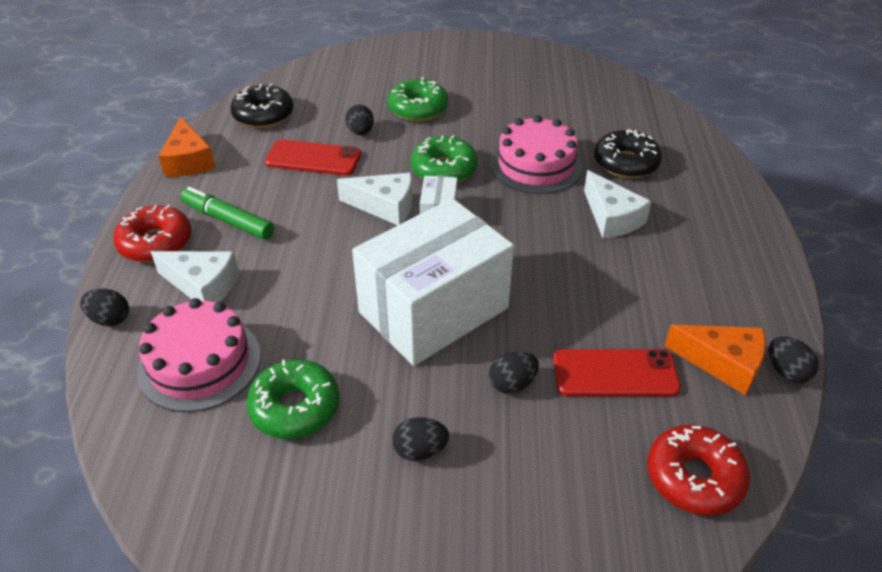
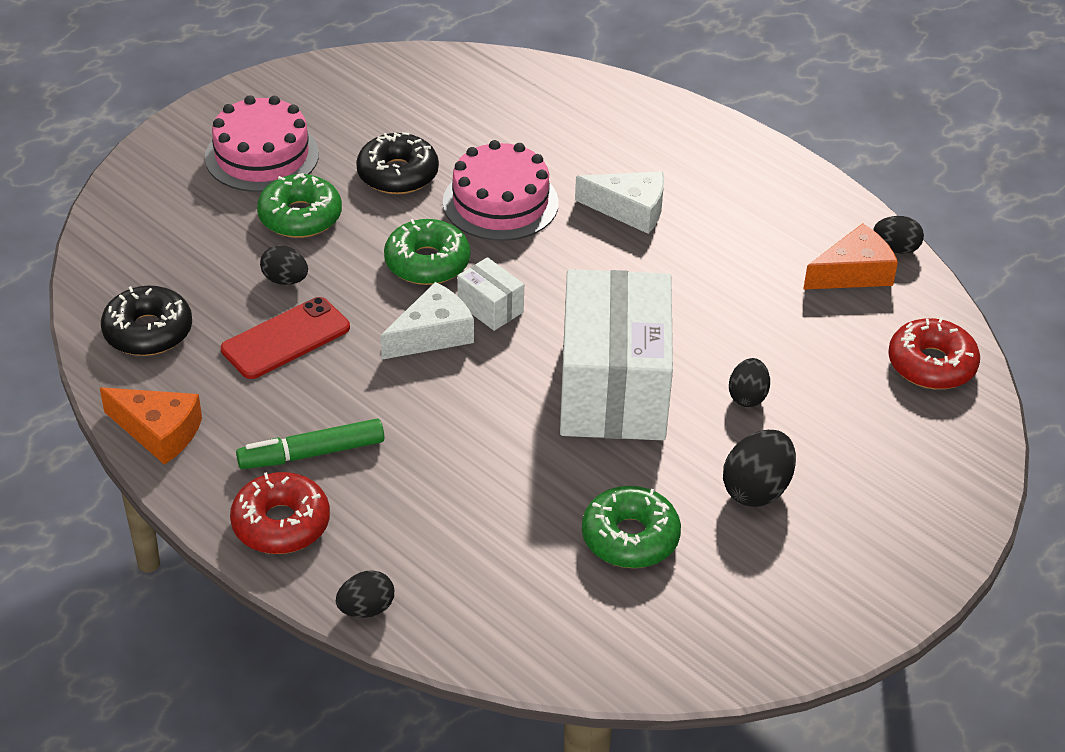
camera: 50 degrees left, 0 degrees up
pink cake [137,298,261,412] -> pink cake moved to [205,95,319,192]
white cheese [151,251,239,302] -> none
black egg [392,417,449,461] -> black egg [723,430,796,507], size x1.55
red phone [553,349,681,397] -> none
black donut [594,129,662,178] -> black donut moved to [356,132,439,194]

